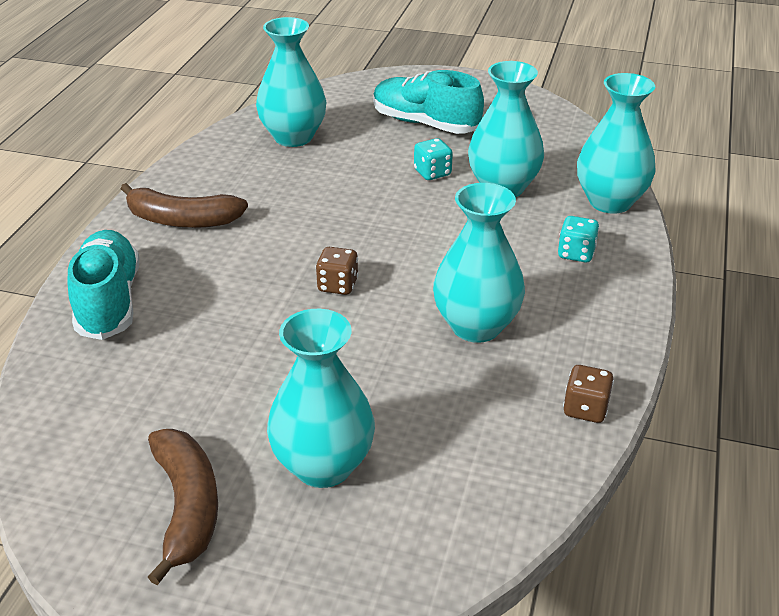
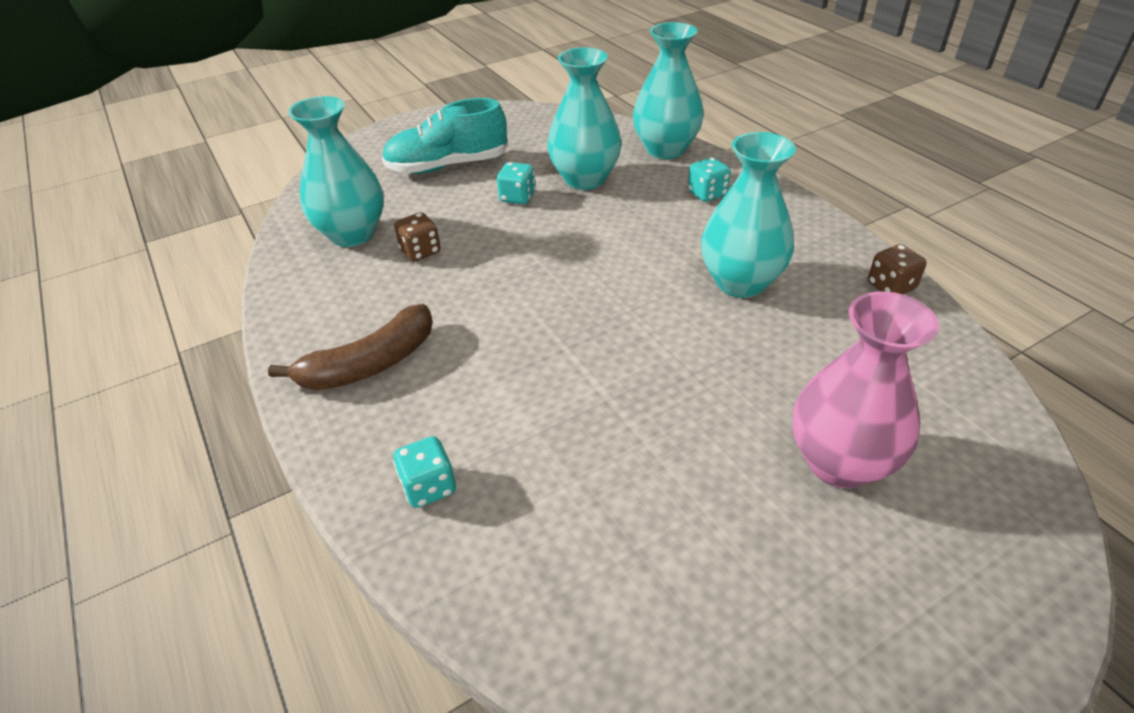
camera: 45 degrees left, 5 degrees up
turquoise shoe [68,230,140,340] -> turquoise dice [393,436,456,508]
brown banana [148,429,218,585] -> none
turquoise vase [267,309,375,488] -> pink vase [792,291,939,488]
brown dice [316,247,359,295] -> brown dice moved to [394,212,441,261]

